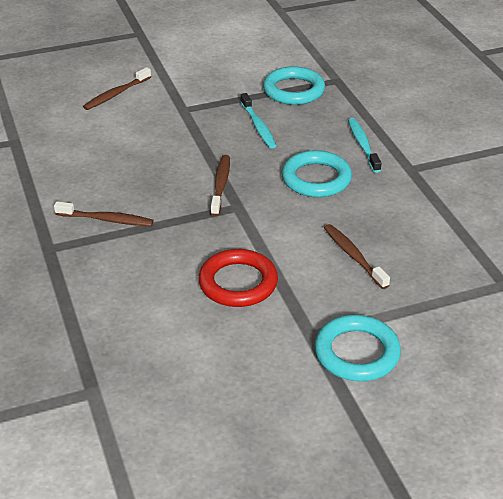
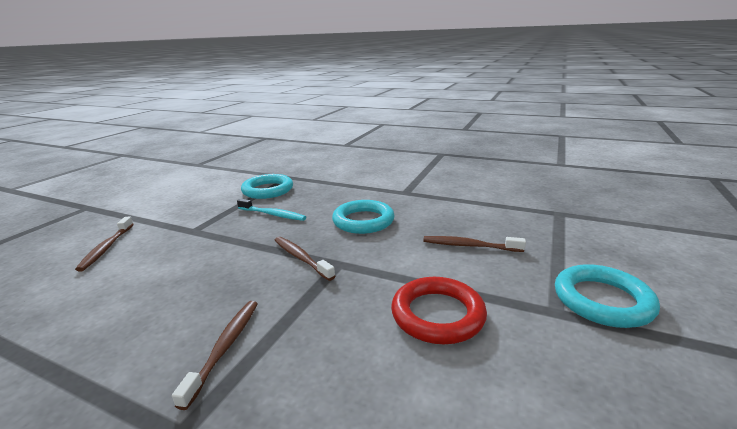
camera: 45 degrees left, 15 degrees down
brown toothbrush [54,201,154,226] -> brown toothbrush turned 45 degrees counterclockwise [172,301,258,410]
turquoise toothbrush [348,118,381,173] -> none

